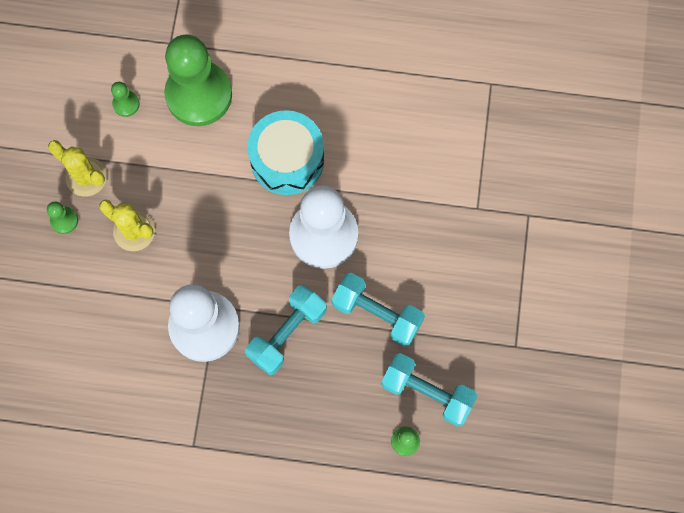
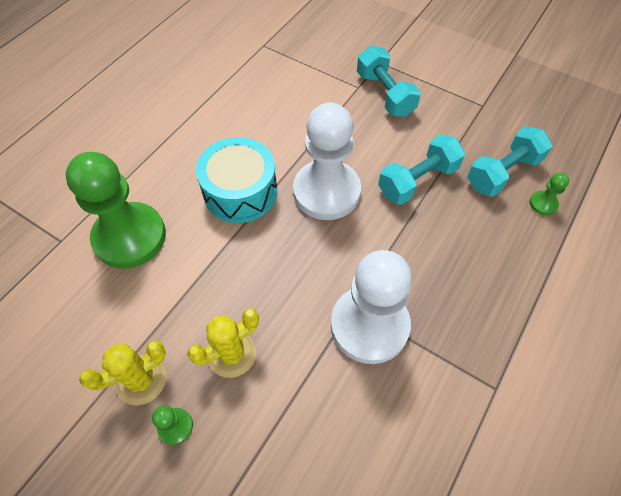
camera: 65 degrees left, 15 degrees down
green pawn [111,82,140,117] -> none
turquoise dumbbell [245,285,327,375] -> turquoise dumbbell moved to [357,45,421,117]

